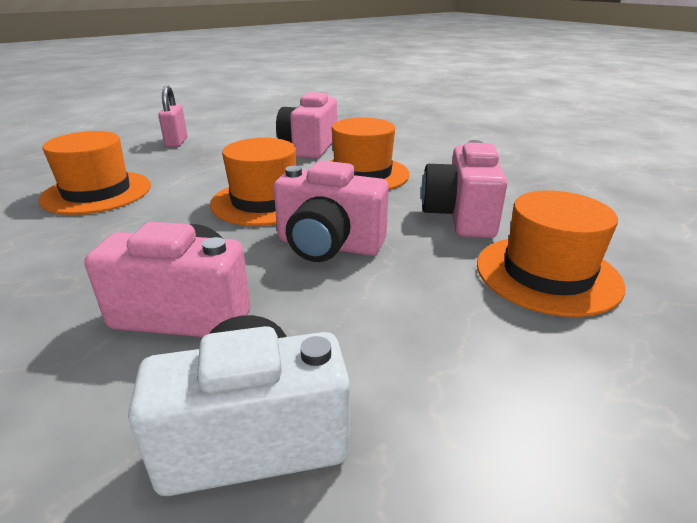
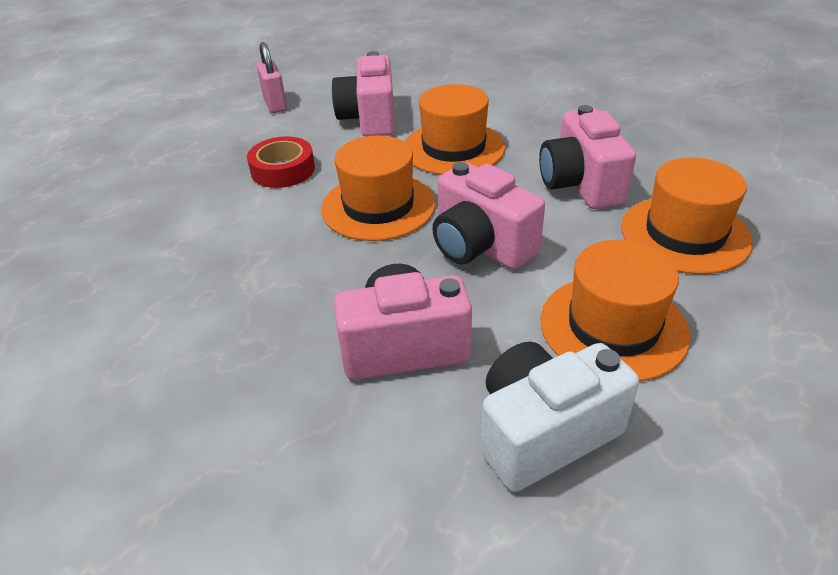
camera: 15 degrees left, 10 degrees up
orange hat [38,131,151,215] -> orange hat moved to [541,240,690,381]
pink padlock [158,86,187,147] -> pink padlock moved to [257,42,287,113]
pink camera [273,161,389,262] -> pink camera turned 45 degrees clockwise [432,162,545,270]
none -> red tape [247,136,315,188]

